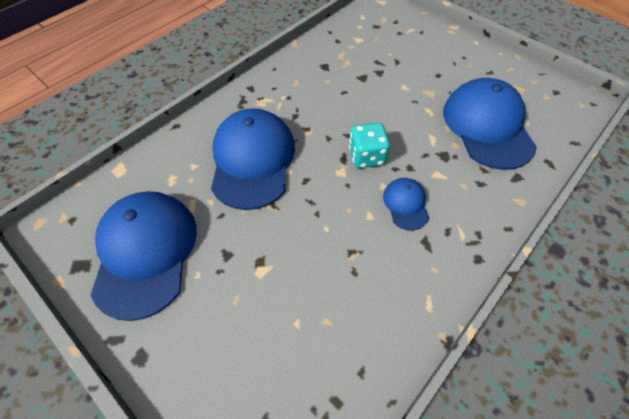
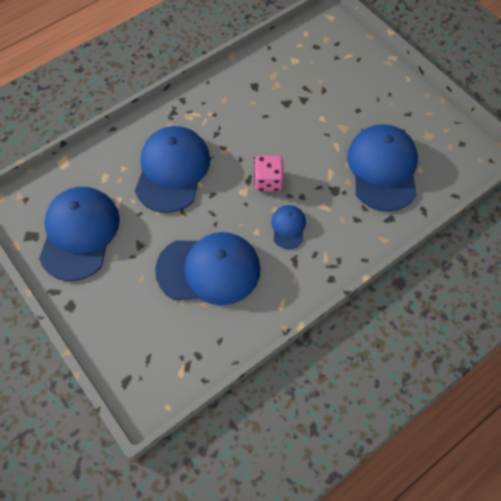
camera: 10 degrees right, 5 degrees up
turquoise dice [349,122,390,168] -> pink dice [254,155,284,191]
none -> blue cap [155,232,261,305]

